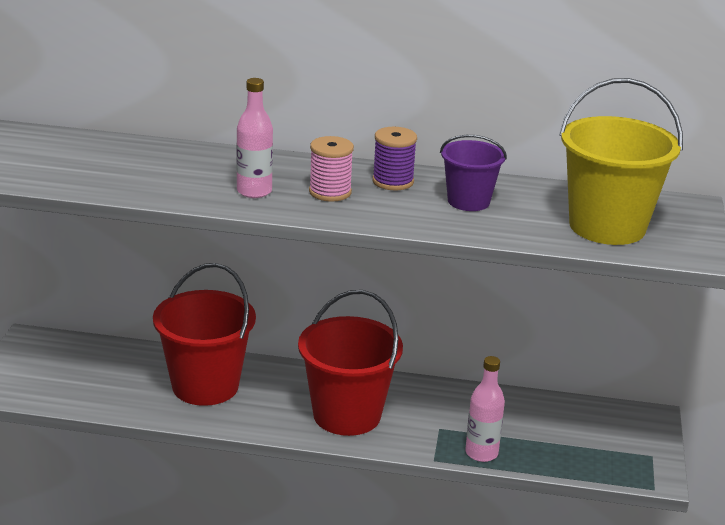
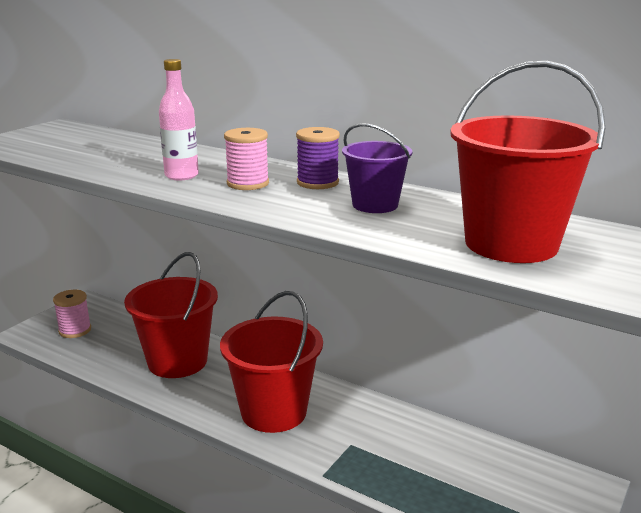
camera: 25 degrees right, 5 degrees down
pink bottle [465,356,505,462] -> none
yellow bucket [559,78,683,245] -> red bucket [450,61,605,263]
none -> pink spool [53,290,91,338]

